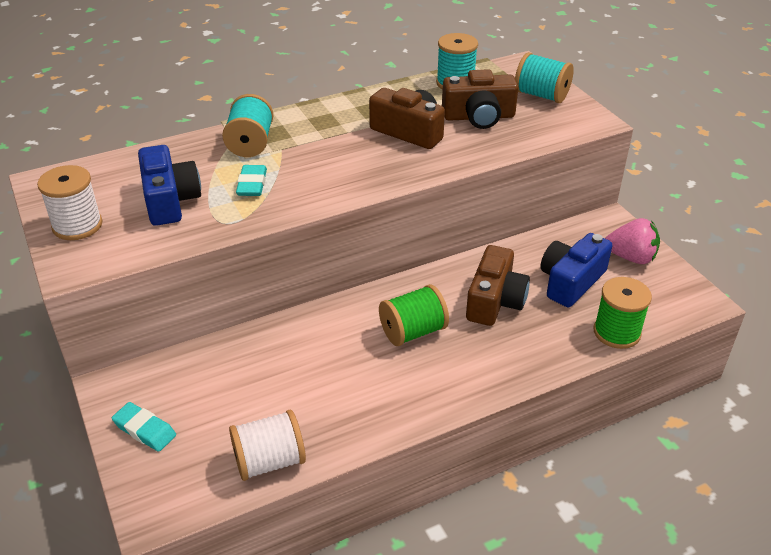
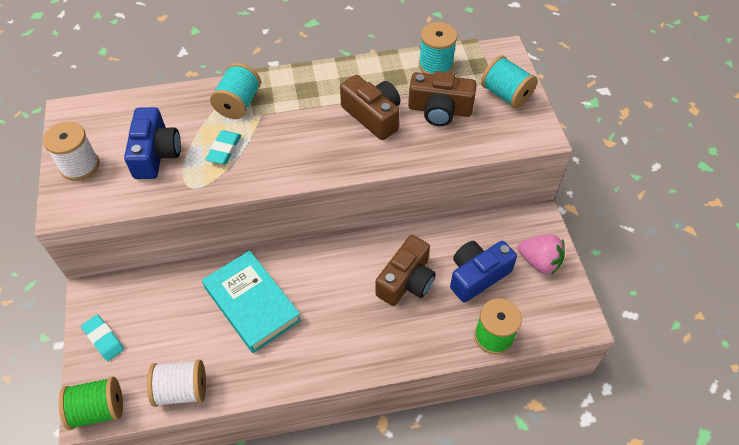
camera: 15 degrees right, 15 degrees up
green spool [379,284,449,346] -> green spool moved to [58,376,123,430]
none -> turquoise book [202,251,301,353]

